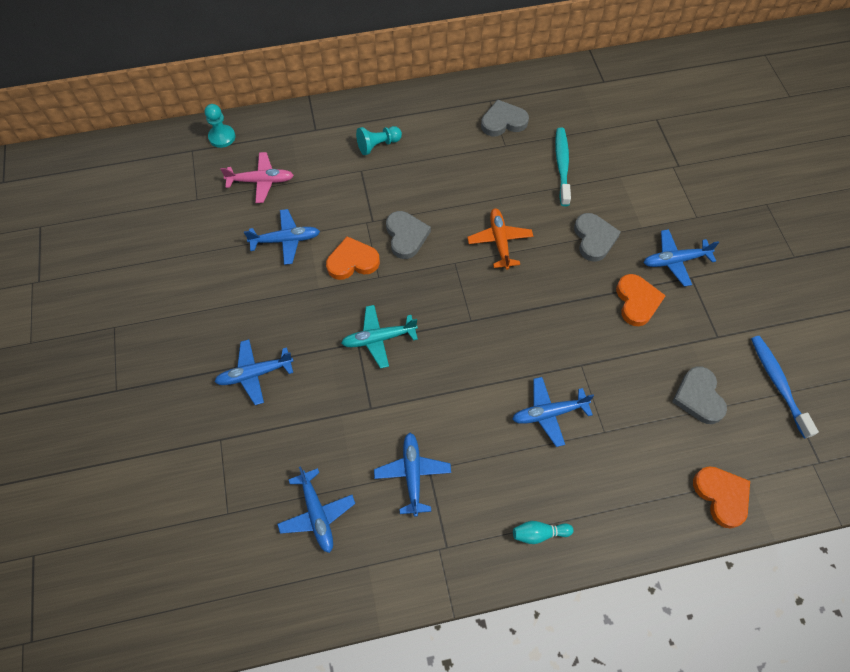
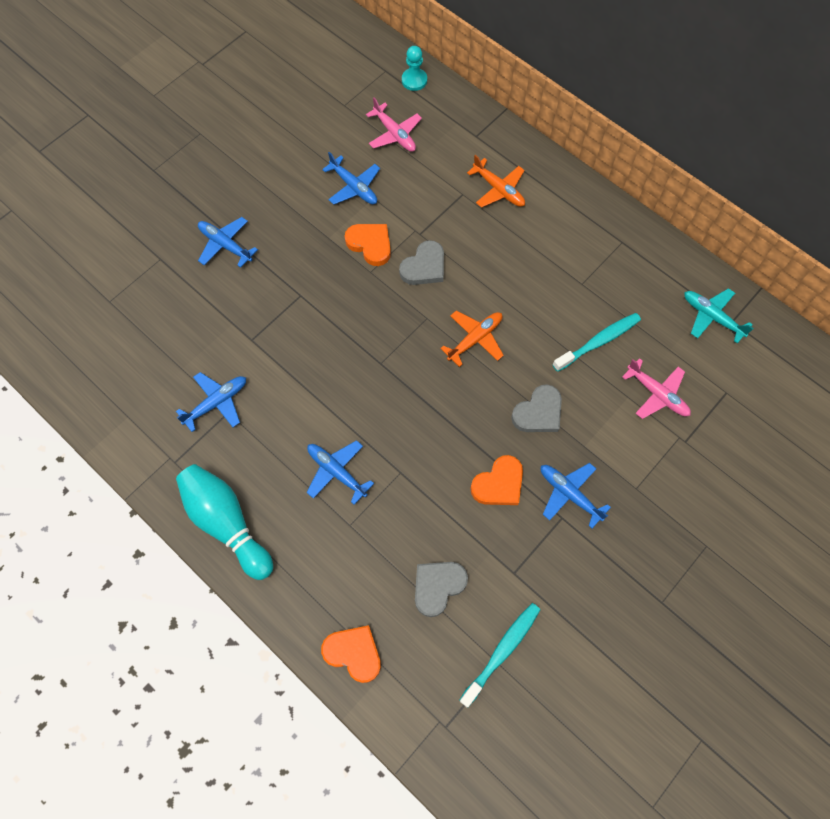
camera: 55 degrees right, 5 degrees up
blue plane [277,466,356,553] -> none
turquoise plane [341,305,418,368] -> turquoise plane moved to [684,288,754,344]
turquoise pawn [356,126,402,155] -> orange plane [467,155,525,208]
grey heart [481,100,529,136] -> none
turquoise bowling pin [513,521,573,544] -> turquoise bowling pin [176,464,273,580], size x2.33
orange heart [693,466,750,529] -> orange heart turned 90 degrees counterclockwise [321,625,381,683]
blue toothbrush [751,336,819,439] -> turquoise toothbrush [459,603,541,707]
none -> pink plane [622,358,691,419]

